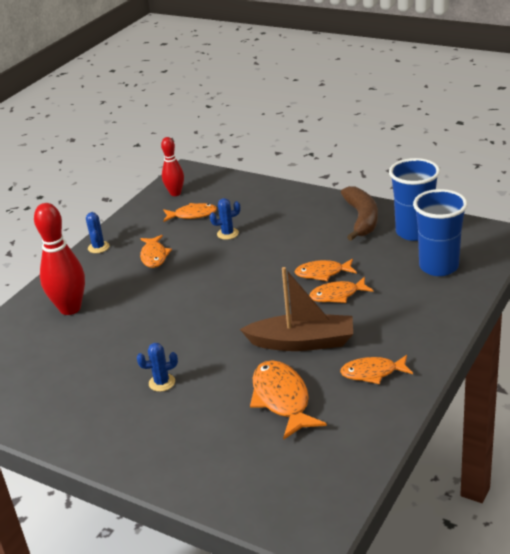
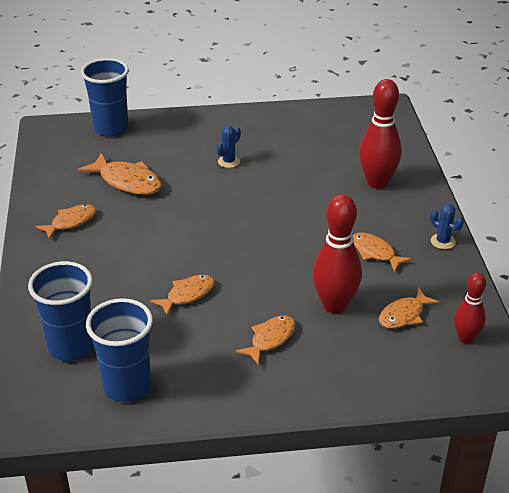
camera: 140 degrees right, 5 degrees up
blue cactus [210,198,241,240] -> red bowling pin [312,194,362,313]
brown boat [240,267,353,351] -> none
orange fish [309,277,374,303] -> orange fish moved to [236,315,296,365]
brown banana [341,186,378,241] -> none
none -> blue cup [81,58,129,137]

